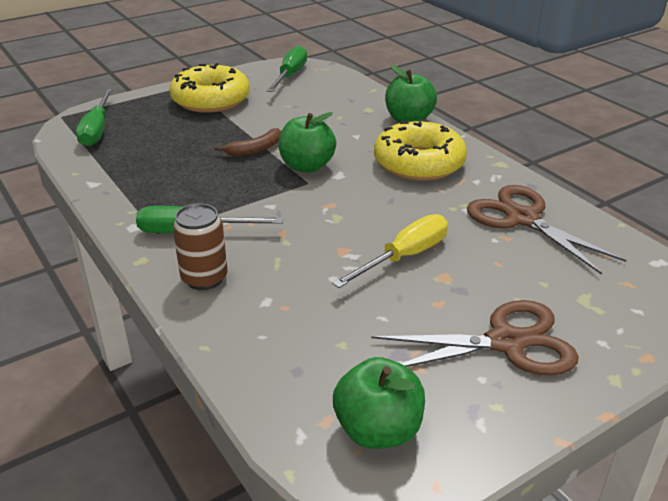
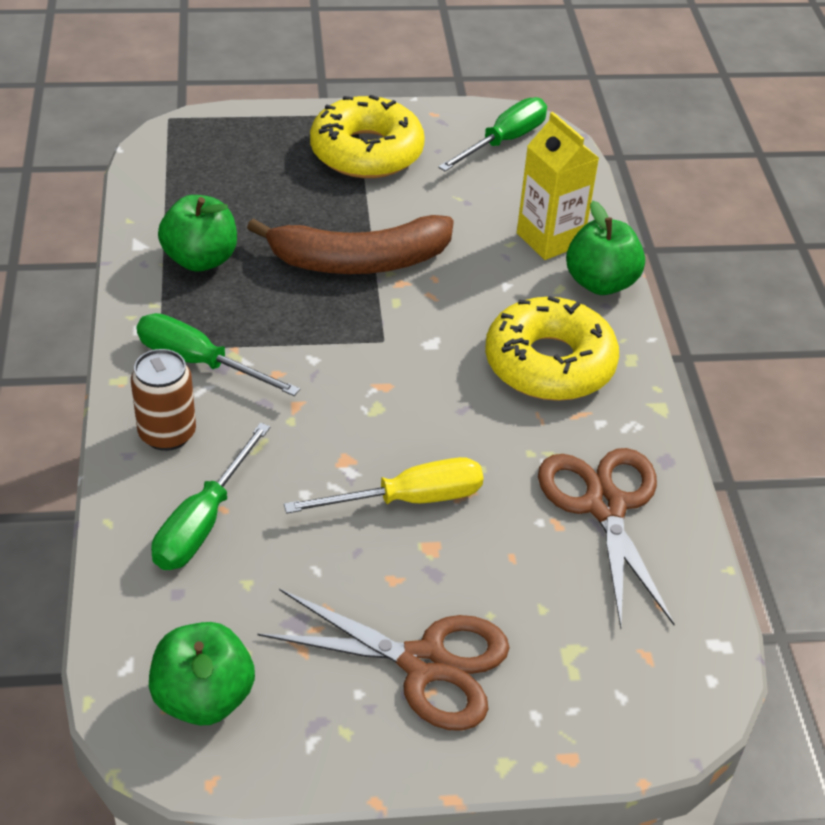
camera: 25 degrees right, 10 degrees up
green screwdriver [76,89,113,147] -> green screwdriver moved to [151,423,270,570]
brown banana [214,128,281,156] -> brown banana [247,215,454,274], size x2.01
green apple [279,112,336,173] -> green apple moved to [158,195,237,272]
none -> yellow carton [517,112,599,260]

